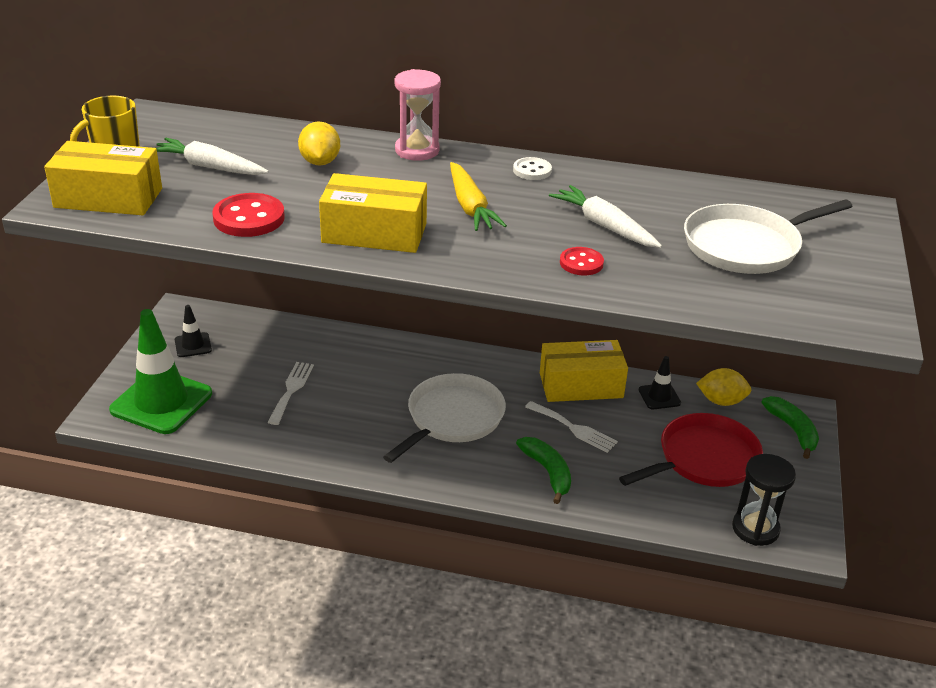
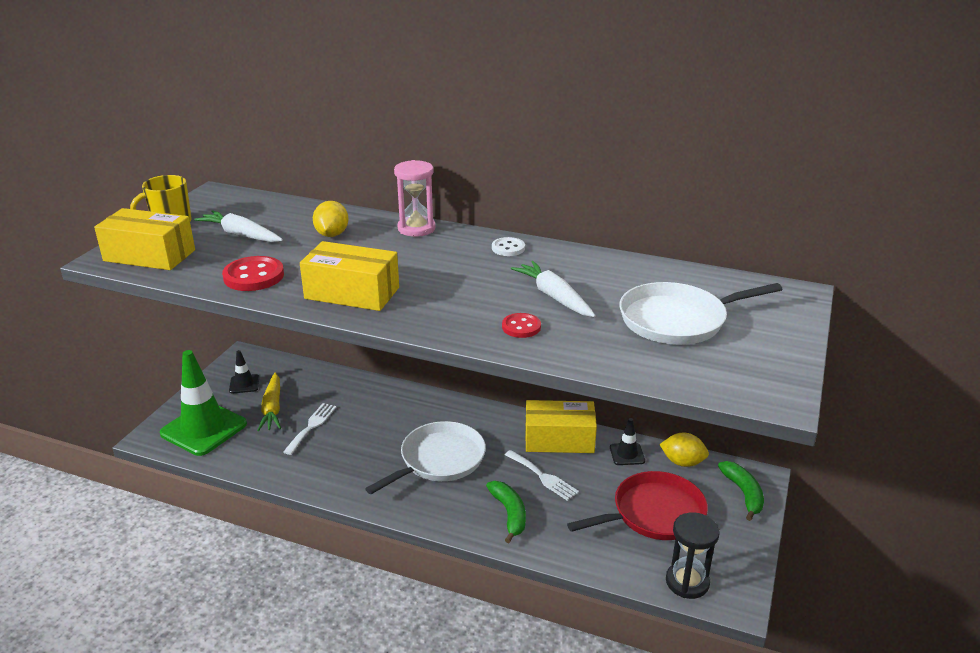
camera: 10 degrees right, 5 degrees down
yellow carrot [450,162,507,231] -> yellow carrot moved to [257,373,281,431]

